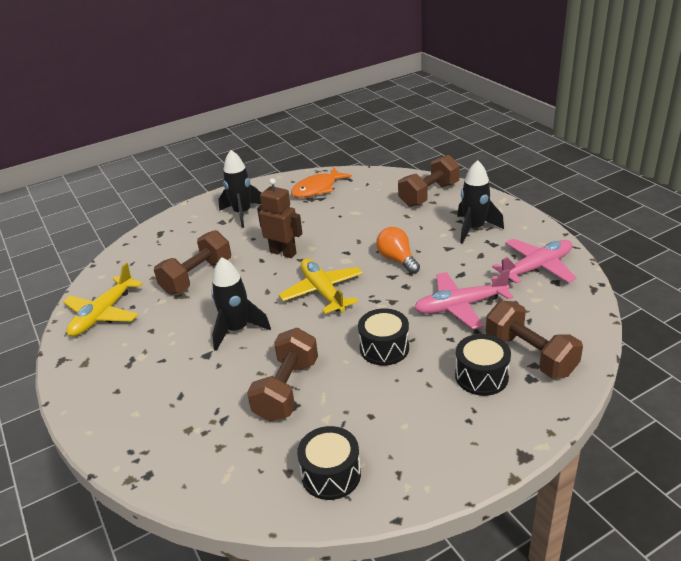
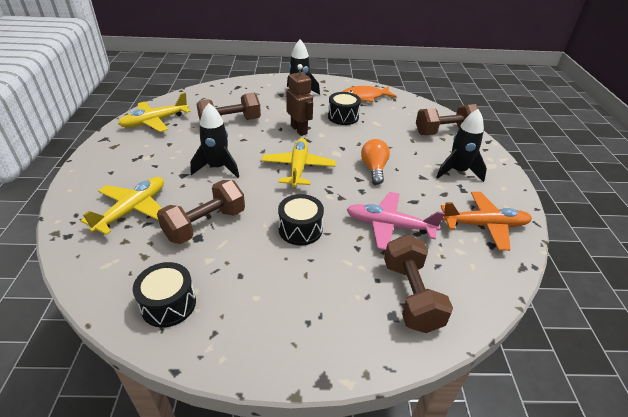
camera: 25 degrees right, 5 degrees up
black drum [455,334,511,396] -> black drum moved to [328,92,361,125]
pink plane [492,239,576,284] -> orange plane [441,192,532,251]
none -> yellow plane [81,177,164,235]

